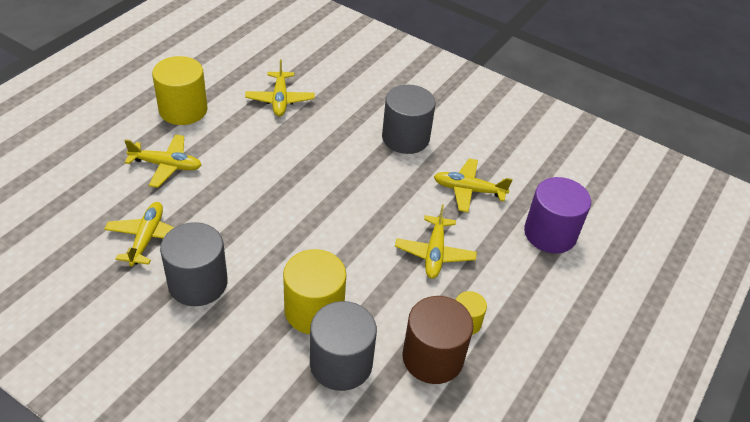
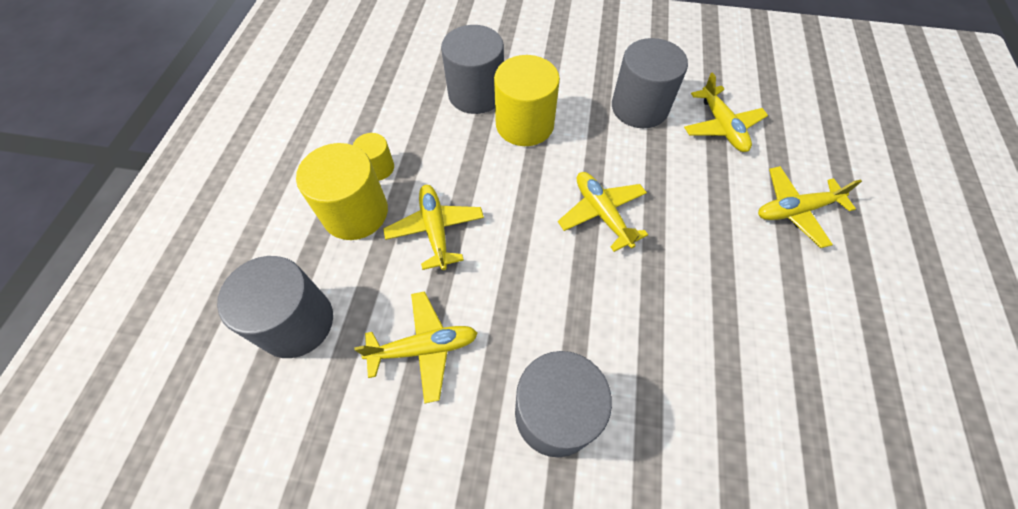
camera: 160 degrees right, 15 degrees up
yellow cylinder [152,56,207,125] -> yellow cylinder moved to [296,143,388,240]
yellow plane [245,59,314,117] -> yellow plane moved to [558,172,648,252]
brown cylinder [402,296,474,384] -> none
purple cylinder [524,177,591,253] -> grey cylinder [217,256,333,358]

